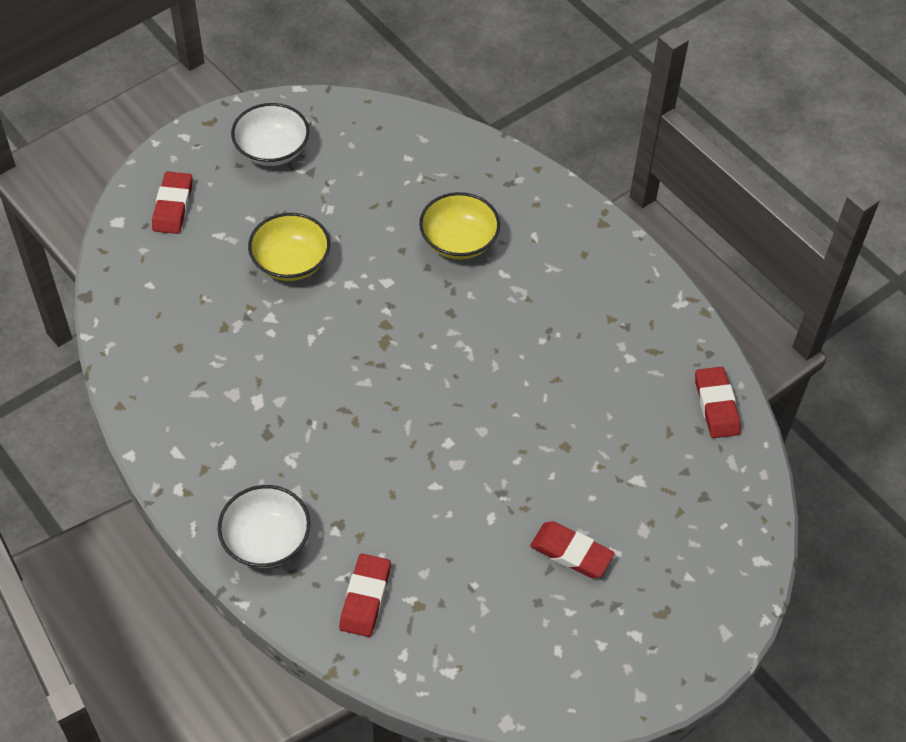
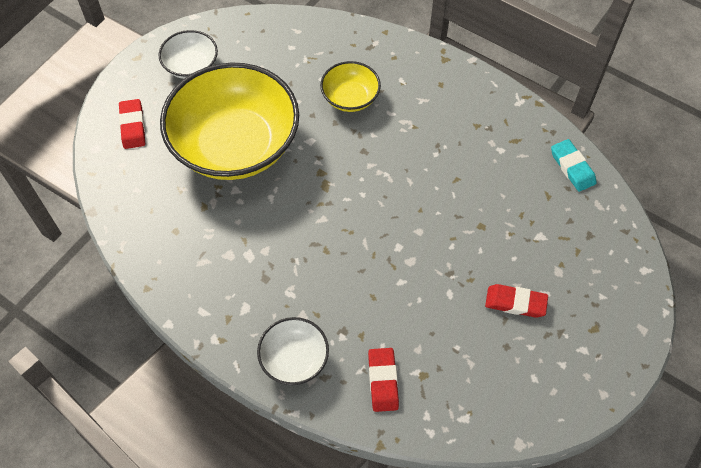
camera: 15 degrees left, 5 degrees up
yellow bowl [248,213,330,281] -> yellow bowl [160,63,299,180], size x2.17
red eraser [695,367,741,438] -> turquoise eraser [551,139,597,192]

